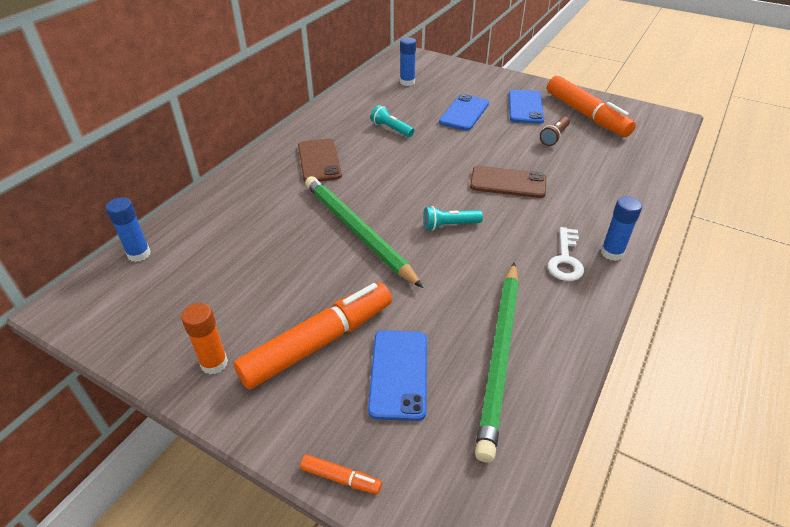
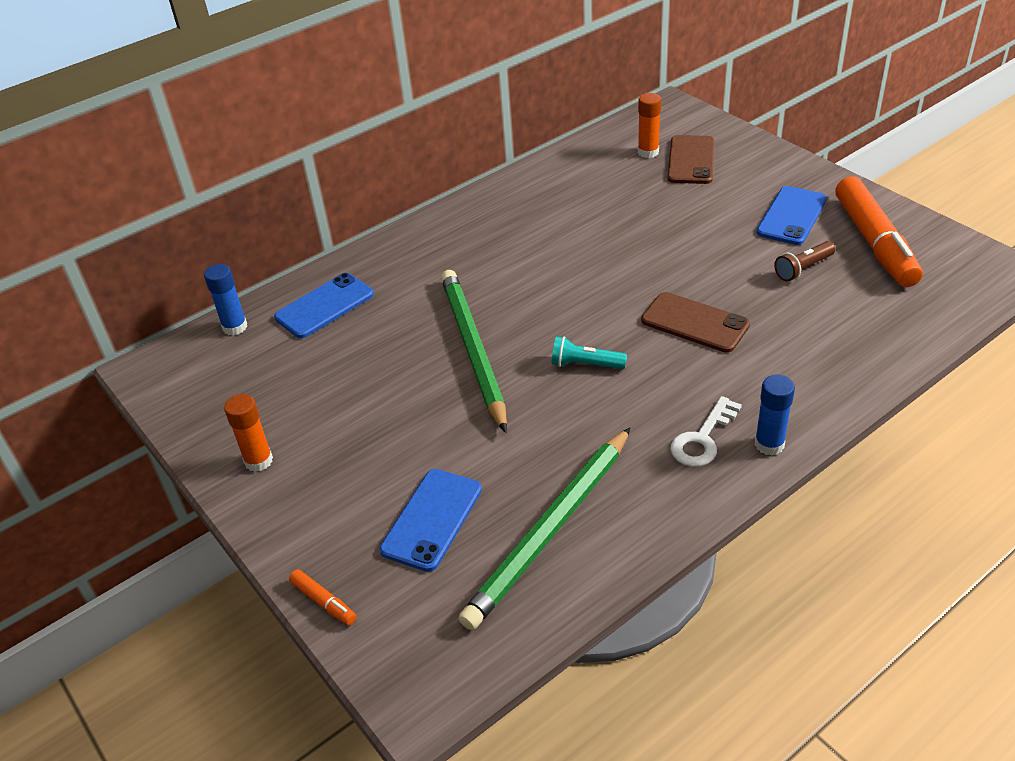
camera: 25 degrees right, 0 degrees up
orange marker [233,283,392,390] -> none
brown phone [298,139,342,182] -> brown phone moved to [667,135,714,184]
turquoise flashlight [371,105,414,137] -> none
blue glue stick [400,37,416,86] -> orange glue stick [638,93,661,158]
blue phone [439,94,489,131] -> blue phone moved to [274,273,374,338]

